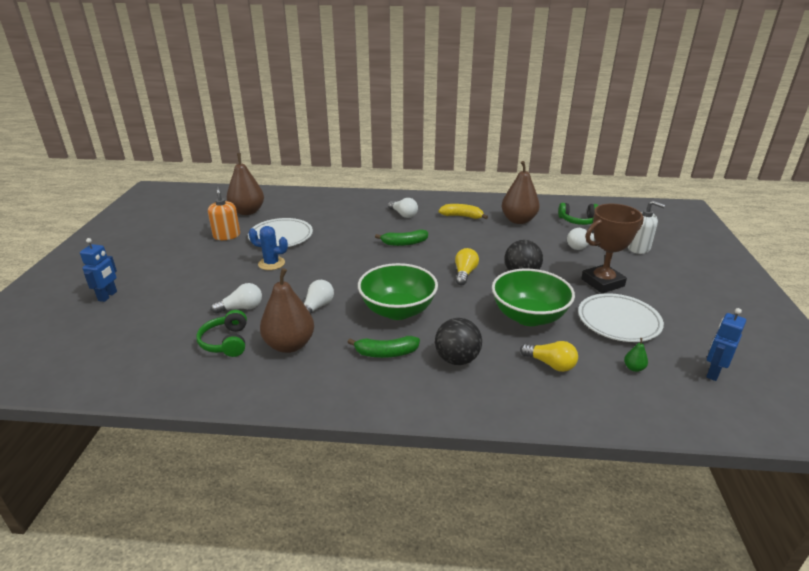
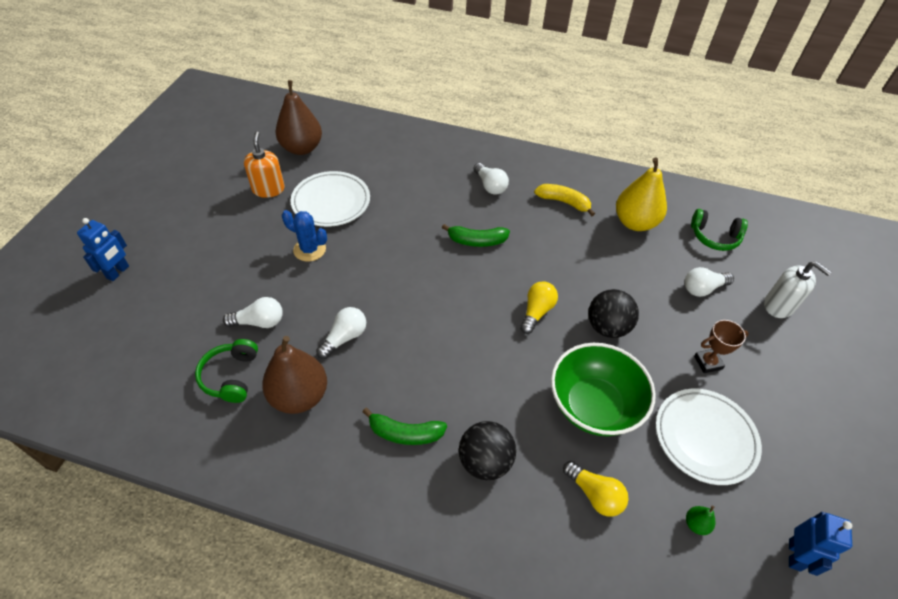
camera: 10 degrees right, 20 degrees up
green bowl [358,263,438,320] -> none
brown pear [502,161,540,224] -> yellow pear [616,157,667,231]
brown trophy [581,204,644,293] -> brown trophy [694,320,749,373], size x0.54
blue robot [706,308,746,381] -> blue robot turned 150 degrees clockwise [789,512,852,576]

